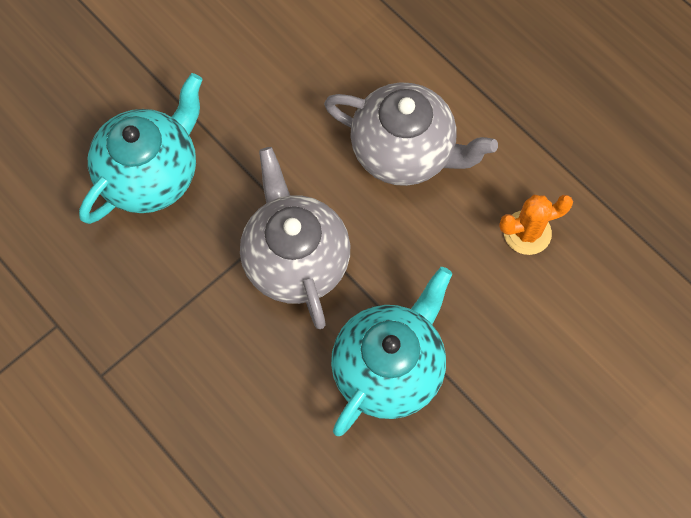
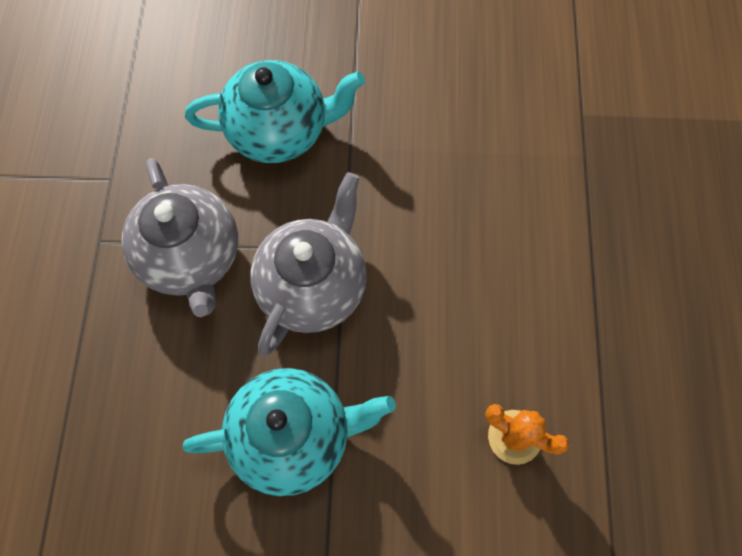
camera: 45 degrees right, 0 degrees up
grey teapot [324,82,498,186] -> grey teapot moved to [121,158,238,317]

